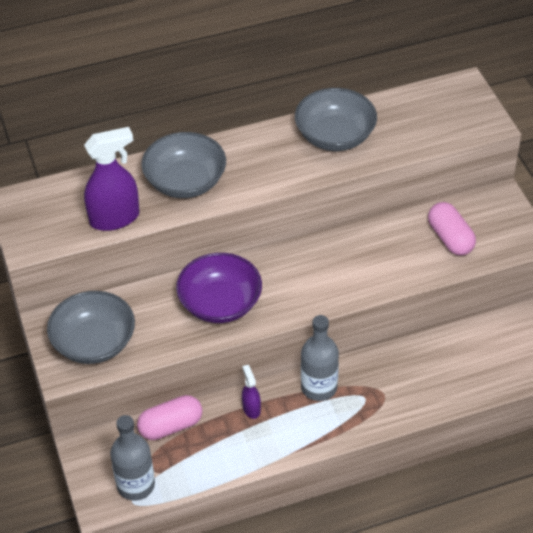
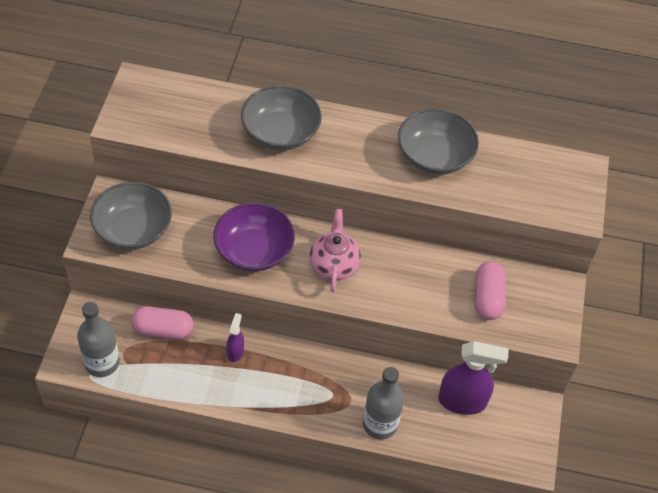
camera: 25 degrees right, 5 degrees up
purple spray bottle [84,127,140,231] -> purple spray bottle moved to [438,341,509,415]
grey bottle [301,315,339,401] -> grey bottle moved to [363,367,404,439]
none -> pink teapot [310,209,361,292]

